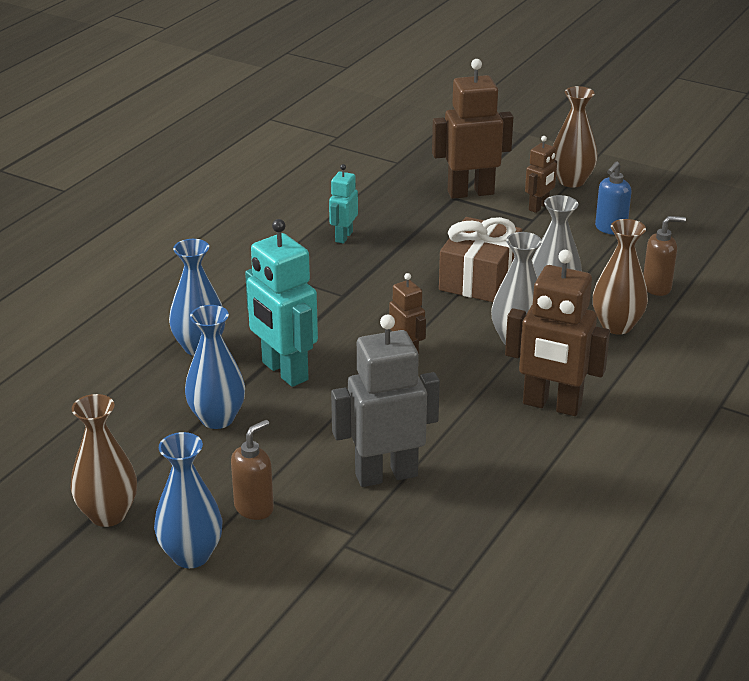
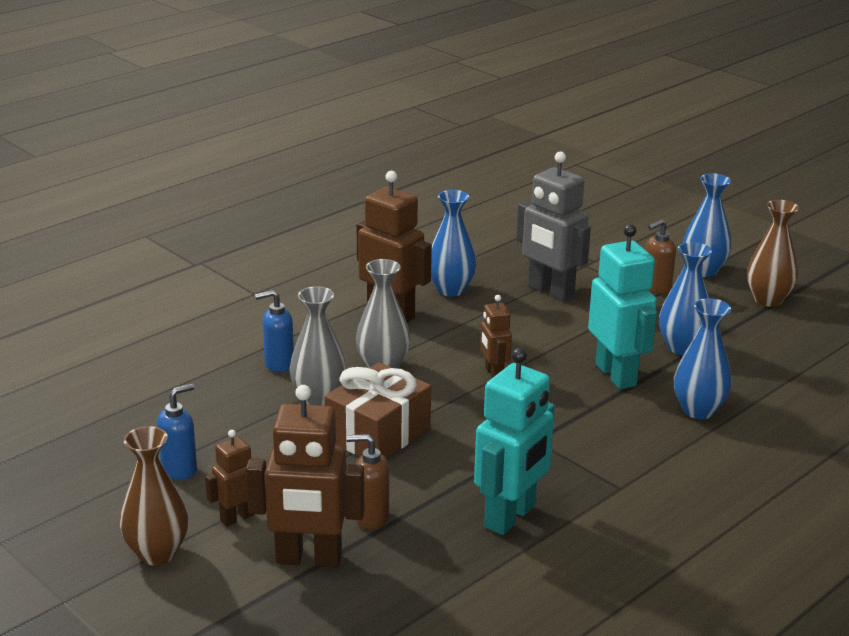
camera: 165 degrees left, 5 degrees down
turquoise robot [329,164,358,244] -> turquoise robot [474,348,555,535], size x1.85
grey robot [331,315,440,487] -> grey robot turned 45 degrees clockwise [516,151,591,302]
brown vase [593,219,648,334] -> blue soap dispenser [255,290,294,372]
brown soap dispenser [643,216,686,296] -> brown soap dispenser moved to [346,434,389,529]
none -> blue vase [431,190,476,297]

